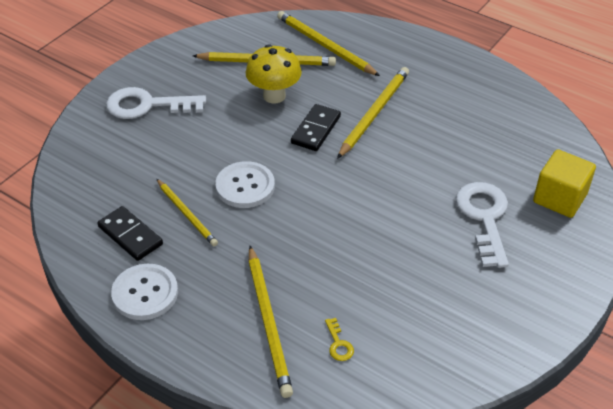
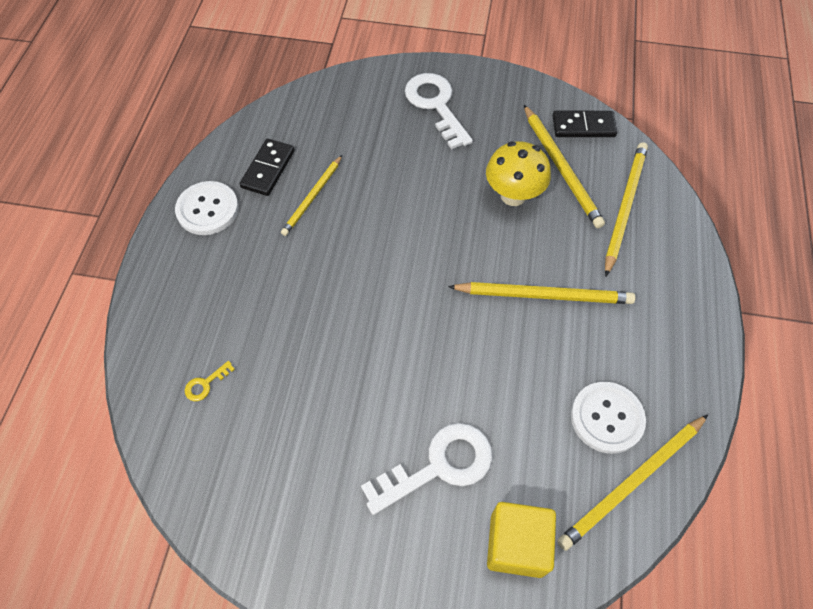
camera: 65 degrees right, 15 degrees up
white button [215,161,275,208] -> white button moved to [571,382,646,454]
yellow pencil [249,246,293,398] -> yellow pencil moved to [557,415,708,551]
black domino [291,104,341,151] -> black domino moved to [553,111,617,137]

